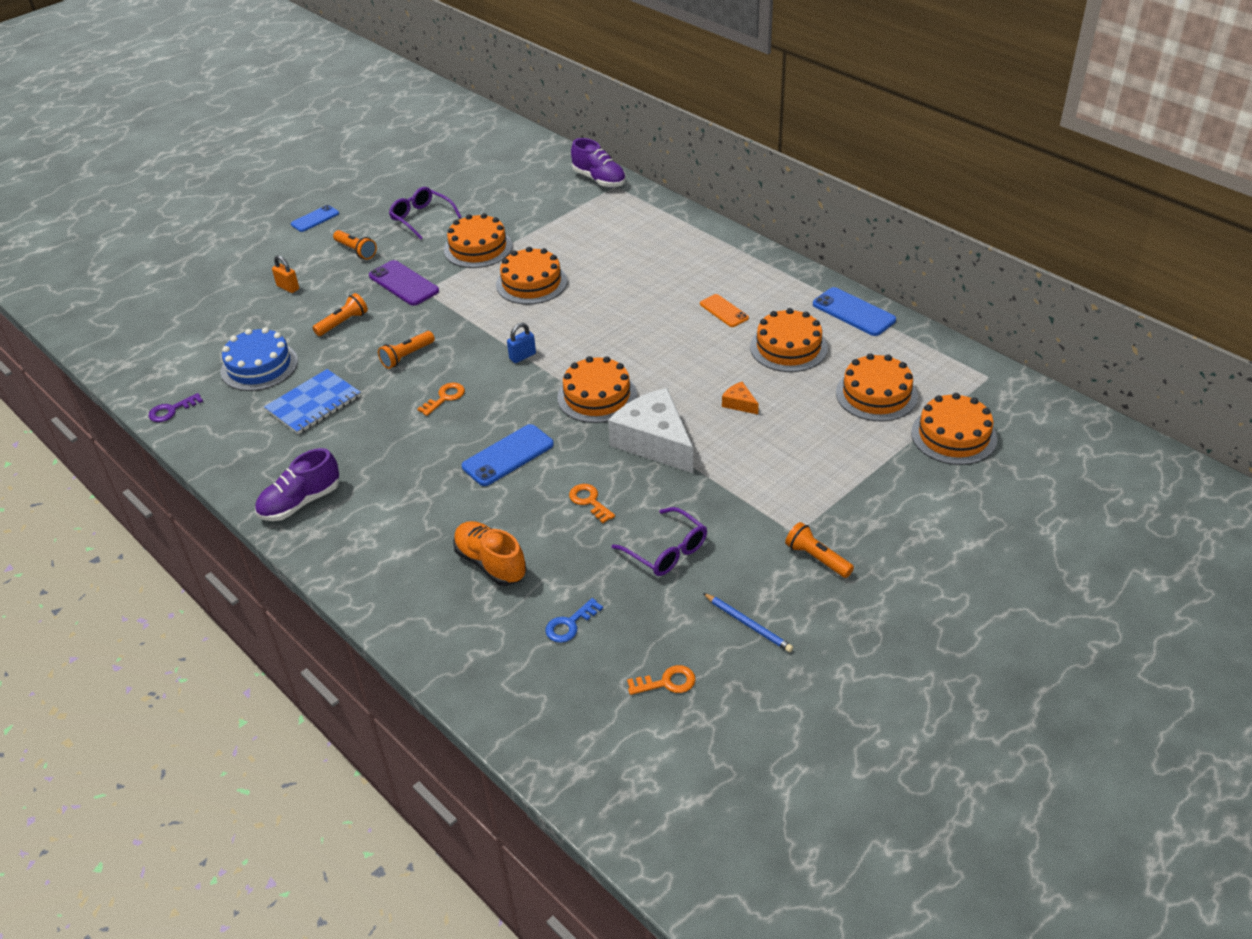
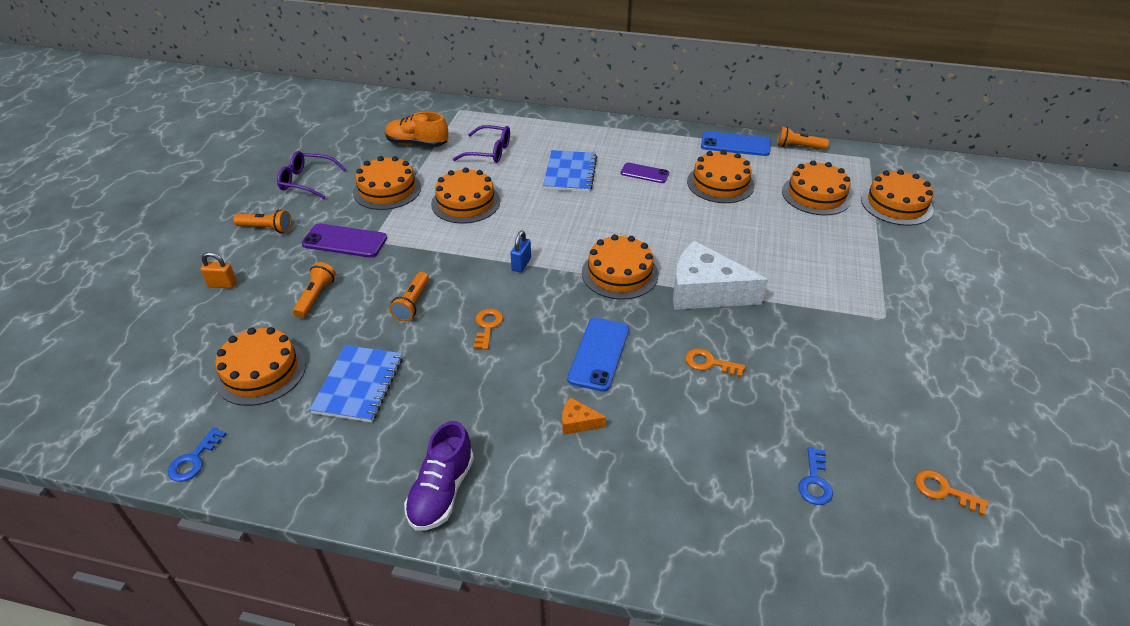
camera: 35 degrees left, 0 degrees up
purple key [149,393,203,422] -> blue key [168,427,226,482]
blue cake [221,327,298,391] -> orange cake [215,327,306,406]
blue phone [291,205,339,232] -> none
orange shoe [453,521,526,586] -> orange shoe moved to [385,112,448,147]
purple shoe [571,138,626,187] -> none
purple glasses [612,507,707,576] -> purple glasses moved to [453,125,510,163]
orange key [627,665,696,695] -> orange key turned 105 degrees counterclockwise [915,470,989,516]
orange phone [700,294,749,327] -> purple phone [621,163,669,183]
blue pencil [703,593,793,652] -> none
orange cheese [722,382,759,414] -> orange cheese moved to [562,397,606,435]
orange flashlight [785,522,854,578] -> orange flashlight moved to [777,127,829,150]
none -> blue notebook [543,150,597,192]

